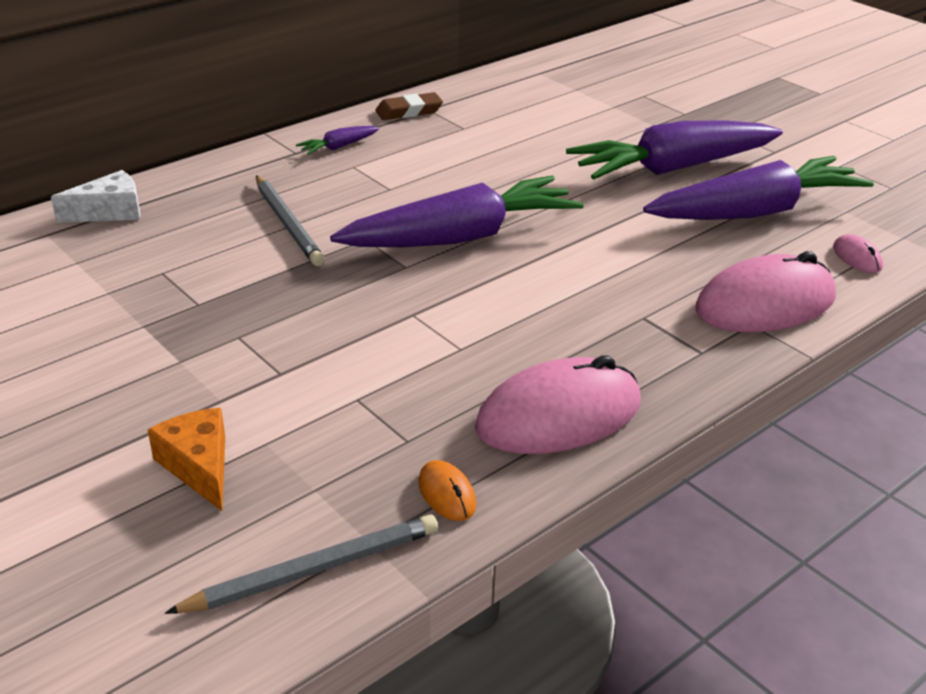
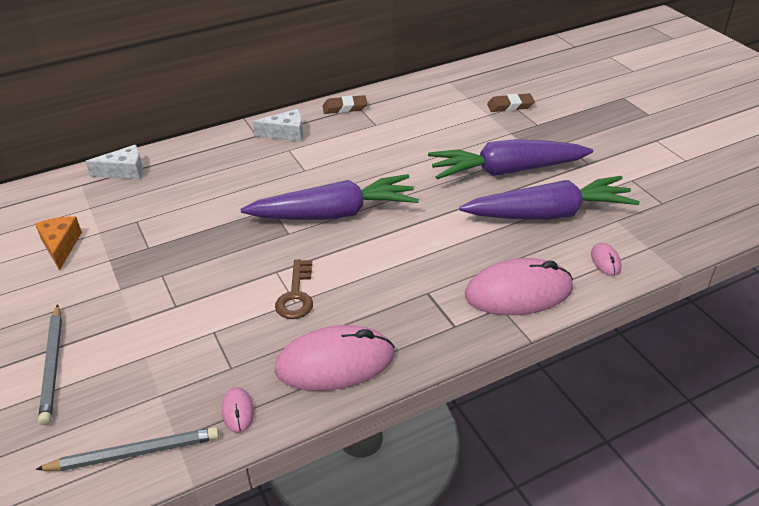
camera: 15 degrees right, 5 degrees up
orange cheese [148,408,225,511] -> orange cheese moved to [35,217,82,270]
grey pencil [256,175,325,266] -> grey pencil moved to [38,304,62,425]
purple carrot [296,126,380,155] -> white cheese [252,109,303,142]
orange mouse [419,460,476,521] -> pink mouse [222,387,254,433]
none -> brown key [275,259,313,319]
none -> brown eraser [487,93,535,112]

